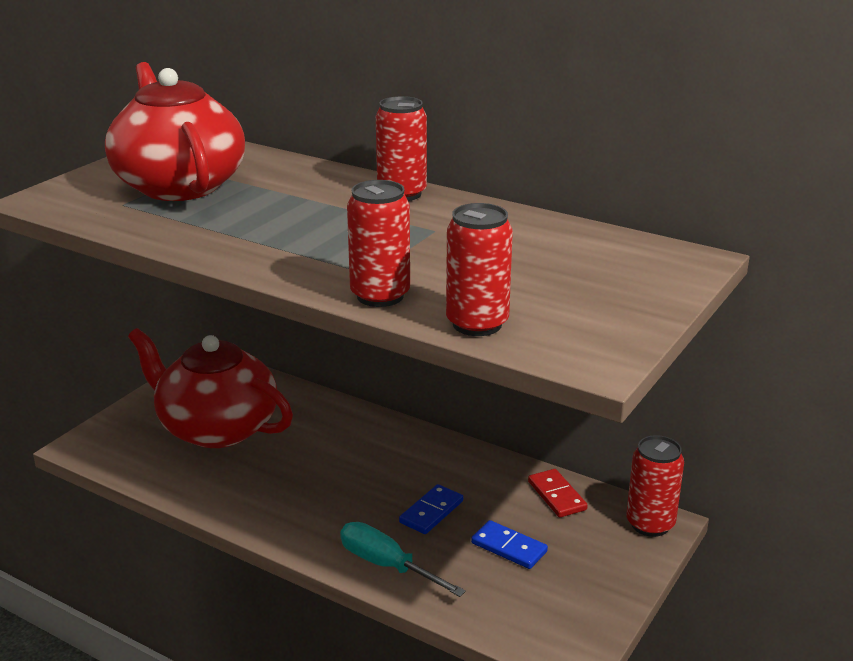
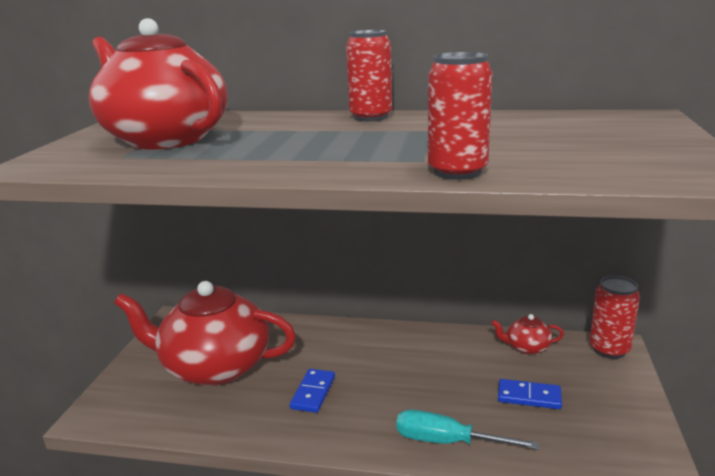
camera: 20 degrees left, 5 degrees down
blue domino [399,484,463,534] -> blue domino moved to [290,369,335,413]
red can [446,203,513,336] -> none
red domino [528,469,588,518] -> red teapot [491,314,564,355]

